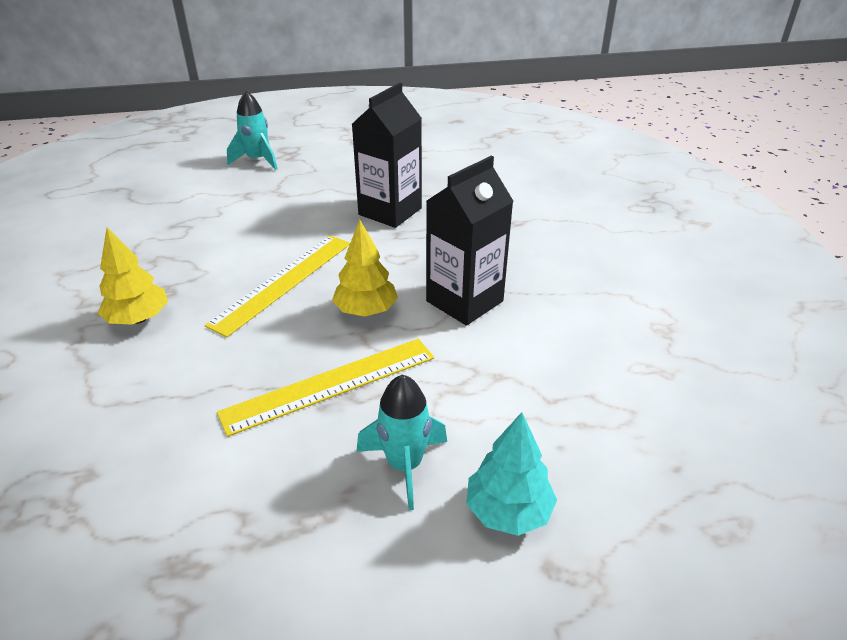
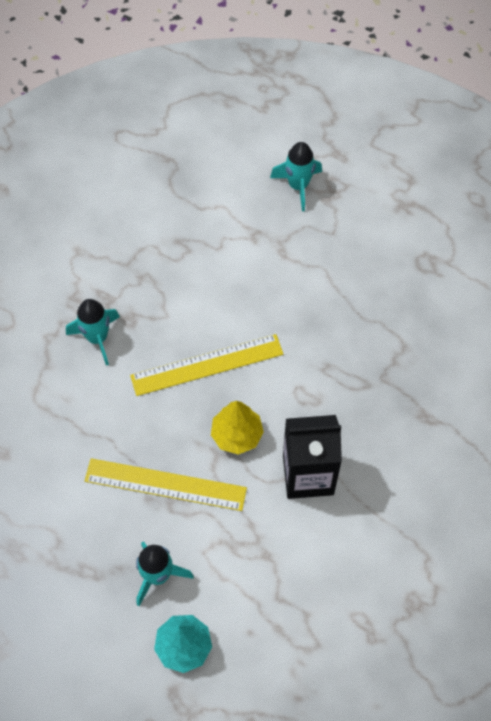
camera: 40 degrees right, 25 degrees up
yellow tree [98,228,168,324] -> turquoise rocket [66,299,120,366]
black carton [352,83,422,228] -> none

